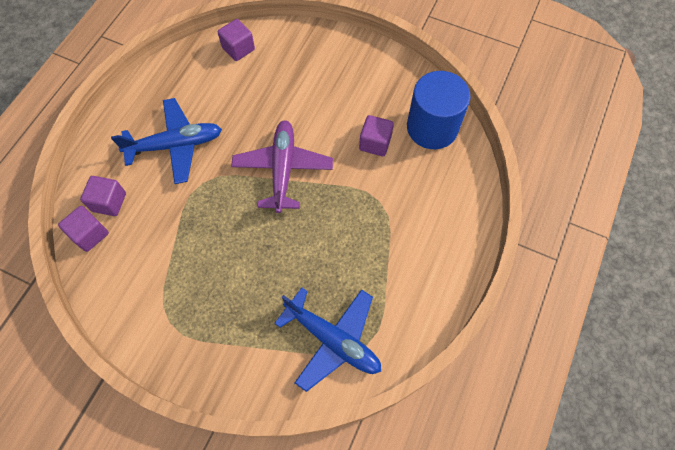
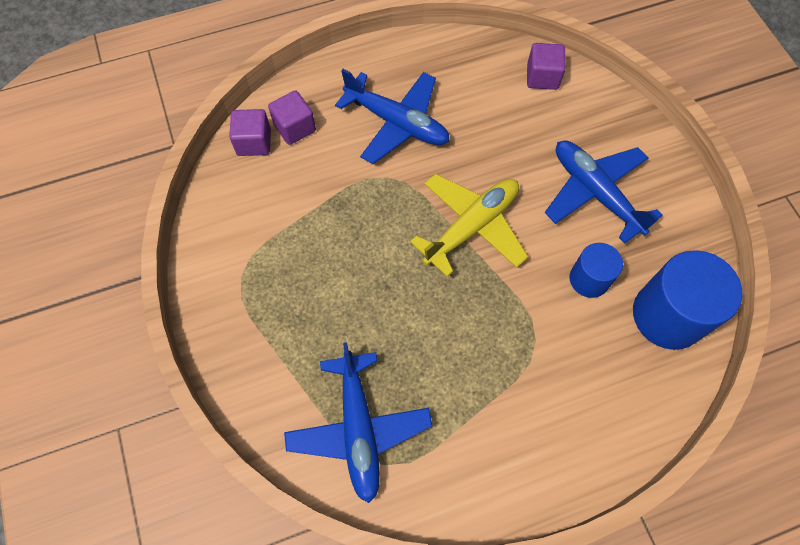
camera: 45 degrees right, 0 degrees up
purple plane [231,120,333,213] -> yellow plane [410,174,528,277]
purple cube [359,115,394,156] -> blue cylinder [570,243,623,298]
none -> blue plane [545,140,663,244]

